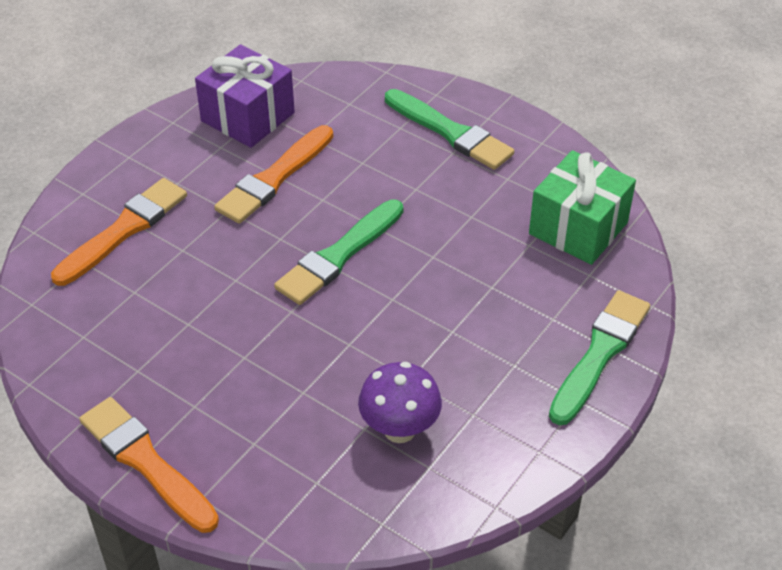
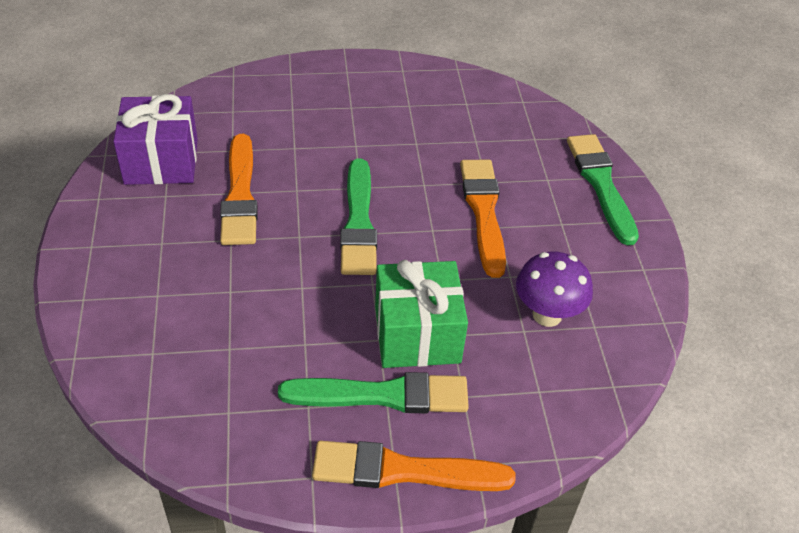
camera: 45 degrees left, 0 degrees up
orange brush [51,178,187,286] -> orange brush moved to [460,160,506,278]
green brush [385,89,514,170] -> green brush moved to [278,372,469,413]
green gift [529,150,636,265] -> green gift moved to [375,260,468,368]

